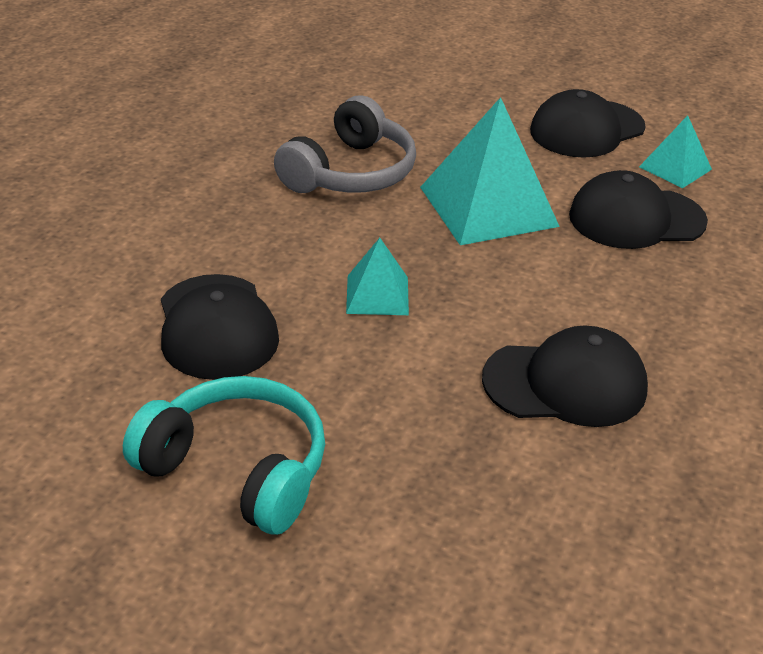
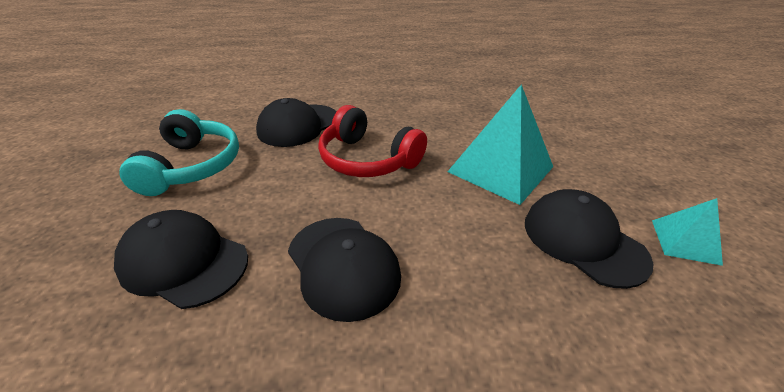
camera: 60 degrees right, 0 degrees up
grey headphones [274,95,416,193] -> none
turquoise pyramid [346,238,409,315] -> red headphones [318,105,427,177]
black cap [530,89,646,158] -> black cap moved to [114,210,248,309]

